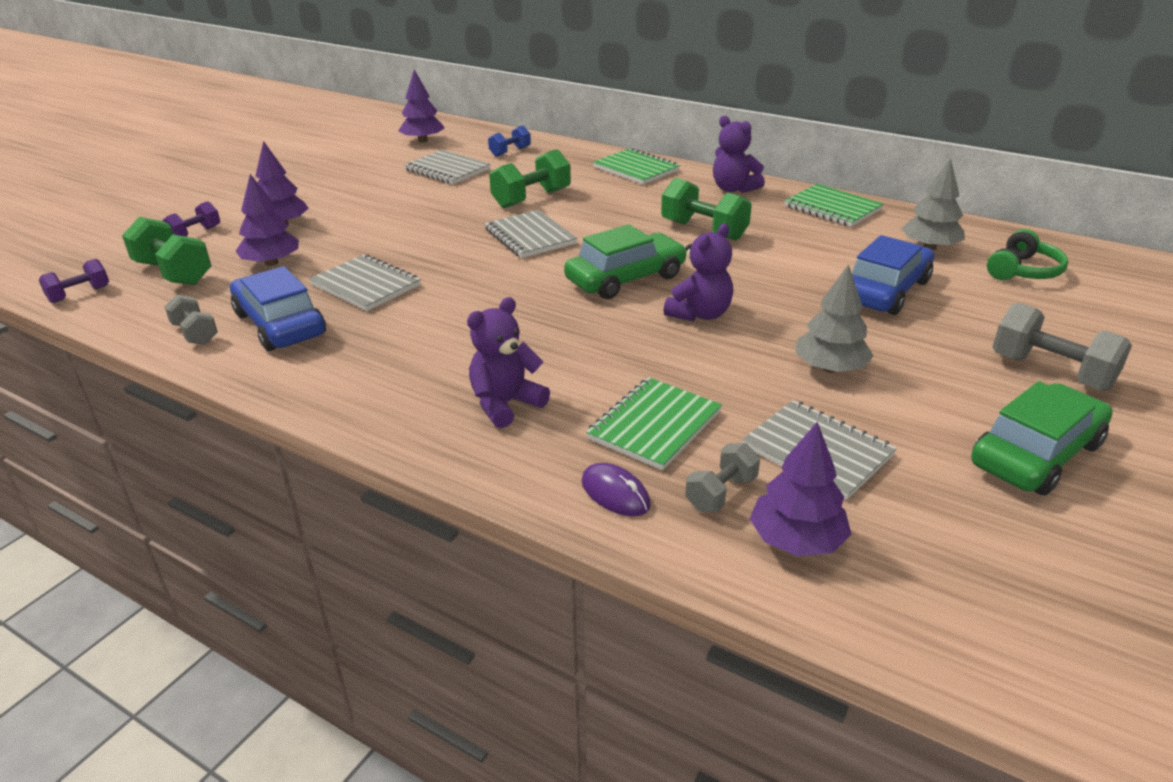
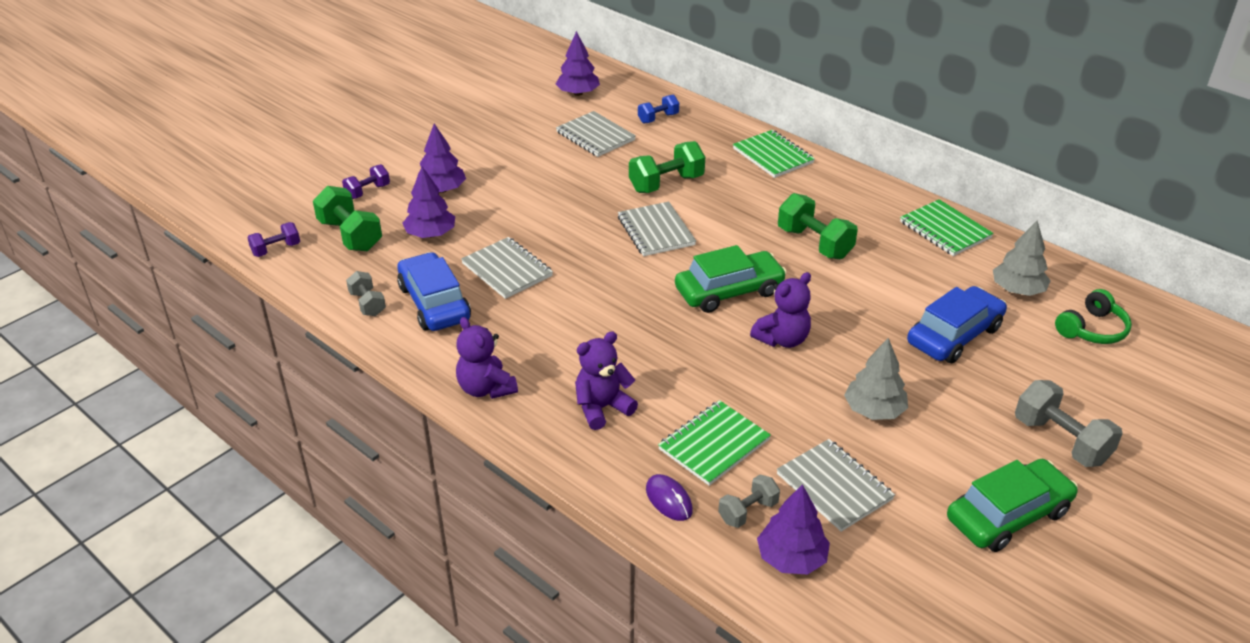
camera: 10 degrees right, 5 degrees up
purple teddy bear [713,116,765,193] -> purple teddy bear moved to [456,317,518,399]

